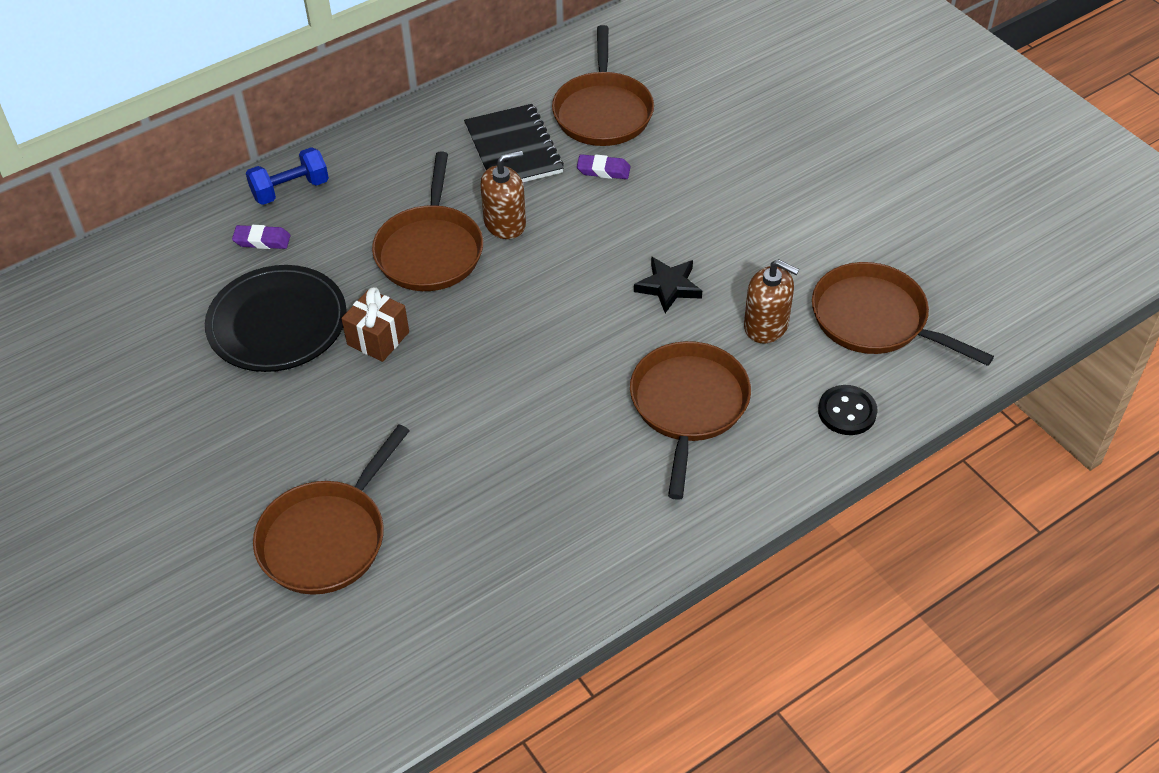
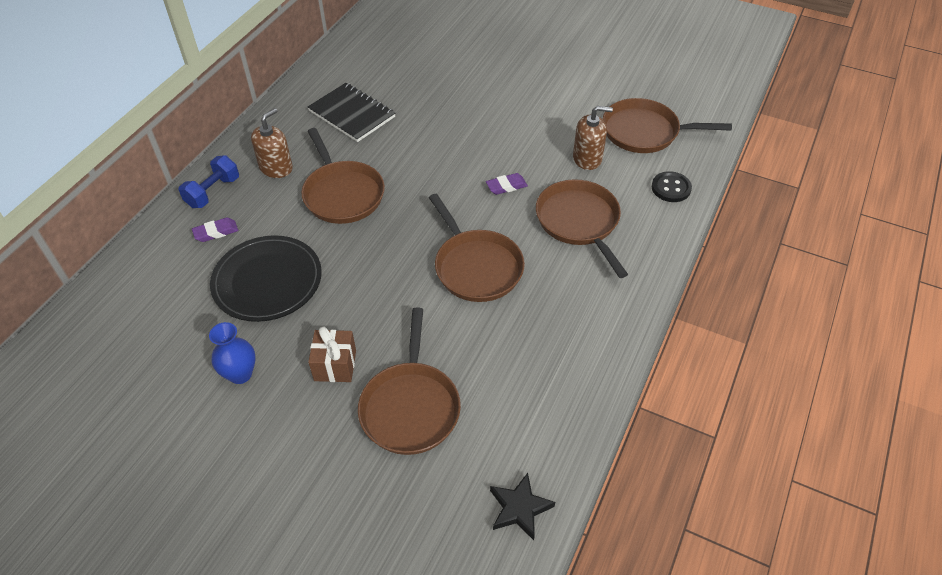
camera: 30 degrees left, 0 degrees up
brown gift [341,287,409,362] -> brown gift moved to [308,327,356,382]
brown soap dispenser [480,151,526,239] -> brown soap dispenser moved to [251,108,293,178]
brown pan [552,25,654,146] -> brown pan moved to [429,194,525,302]
purple eraser [577,154,630,179] -> purple eraser moved to [486,173,528,195]
black star [634,256,702,313] -> black star moved to [490,473,555,540]
none -> blue vase [209,322,256,384]

